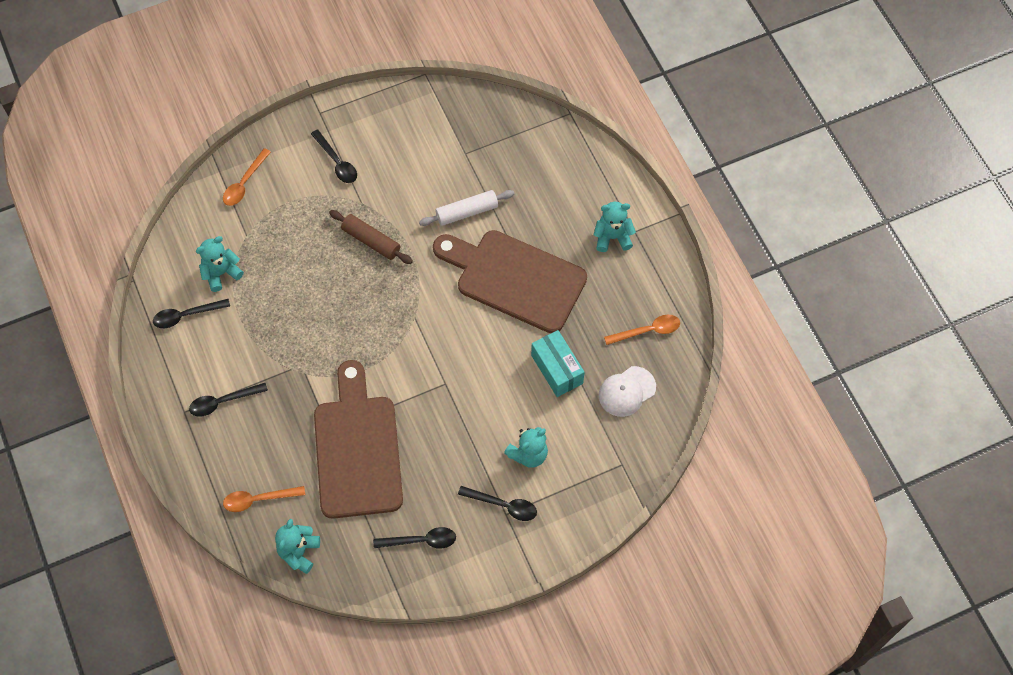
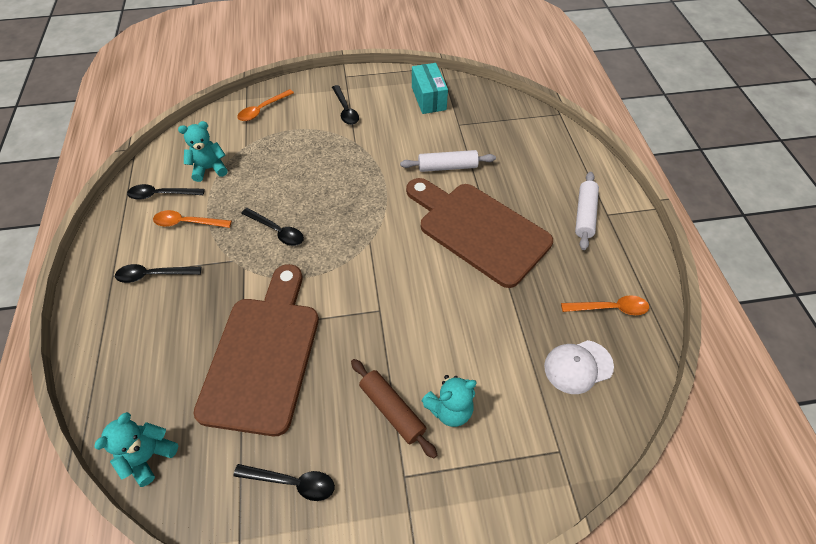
camera: 15 degrees right, 10 degrees down
orange spoon [223,486,305,512] -> orange spoon moved to [153,210,232,228]
brown rolling pin [329,210,413,264] -> brown rolling pin moved to [351,359,437,459]
black spoon [458,486,537,521] -> black spoon moved to [241,208,304,246]
turquoise box [531,330,585,397] -> turquoise box moved to [412,63,448,114]
turquoise teddy bear [593,202,636,252] -> white rolling pin [575,172,599,250]

